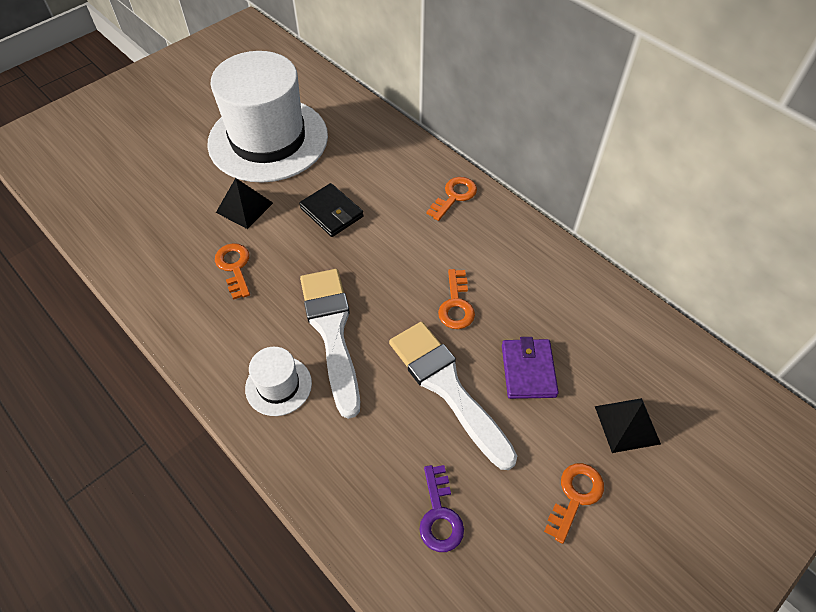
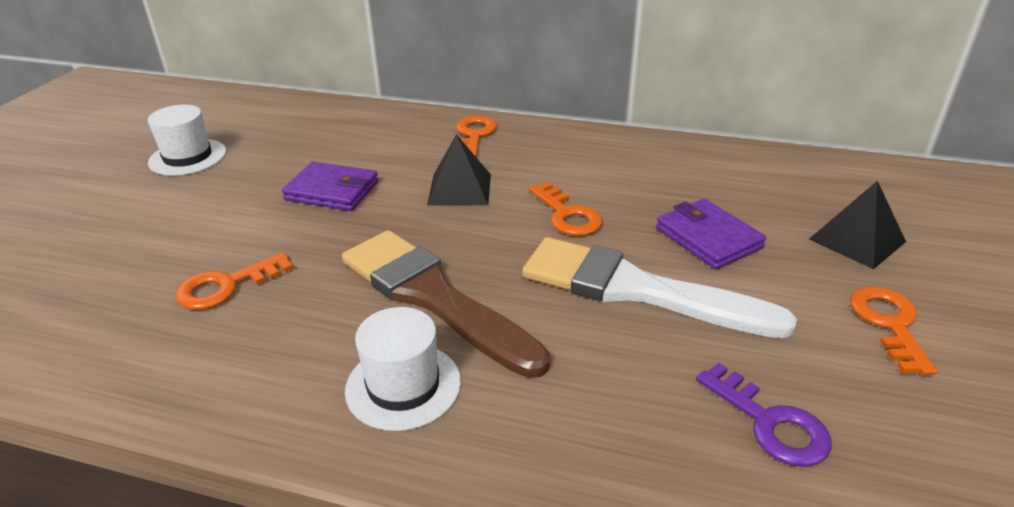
camera: 30 degrees left, 20 degrees down
white hat [207,51,328,183] -> white hat [148,105,226,176], size x0.43
orange key [215,243,250,300] -> orange key turned 75 degrees counterclockwise [175,252,293,310]
black pyramid [216,178,273,229] -> black pyramid moved to [427,134,491,205]
black wallet [299,183,364,237] -> purple wallet [282,161,378,211]
white brush [300,269,360,419] -> brown brush [342,230,550,378]

